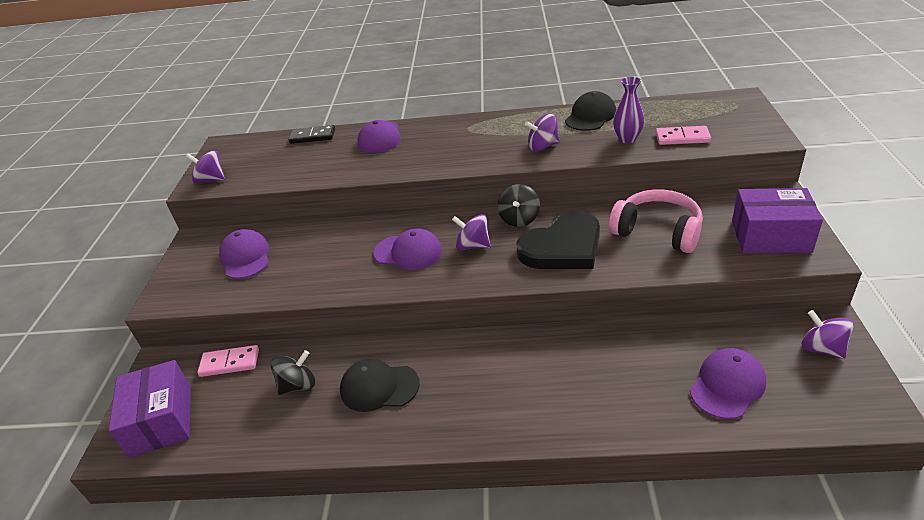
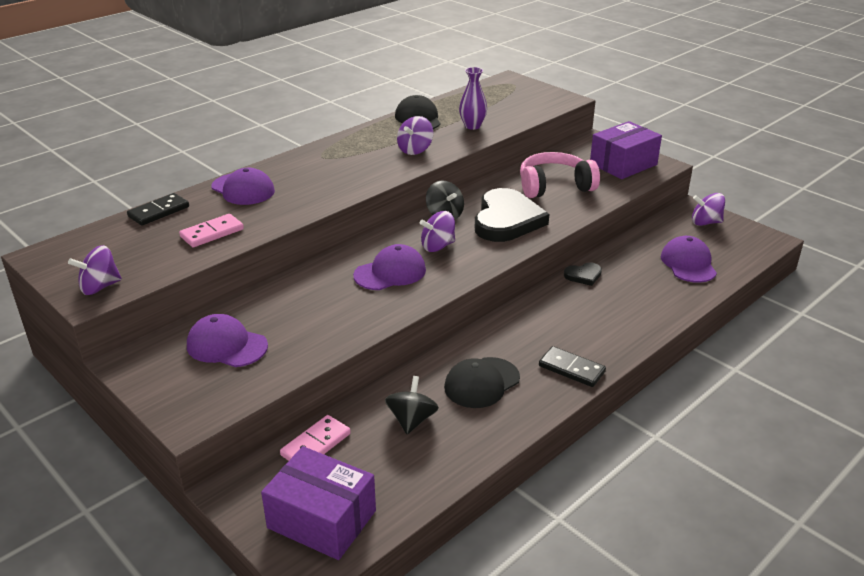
camera: 50 degrees left, 5 degrees down
pink domino [656,126,711,145] -> pink domino moved to [179,214,244,247]
none -> black domino [539,346,606,387]
none -> black heart [564,263,602,286]

